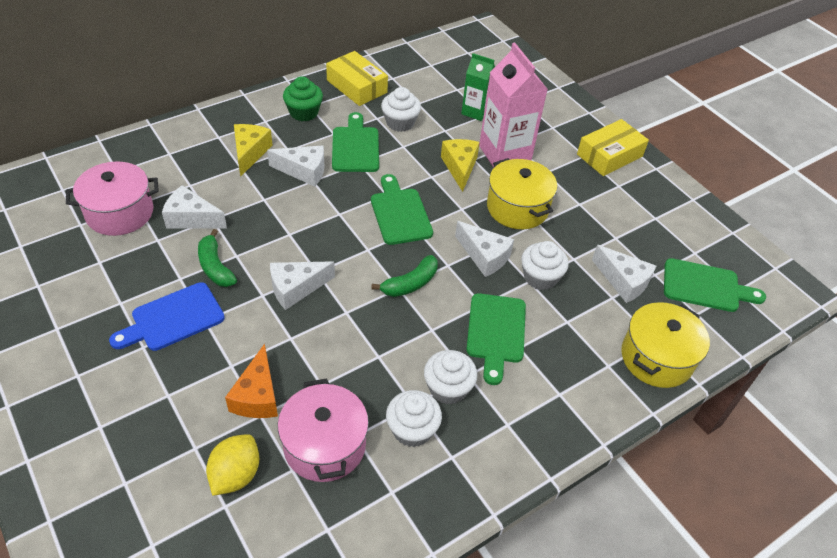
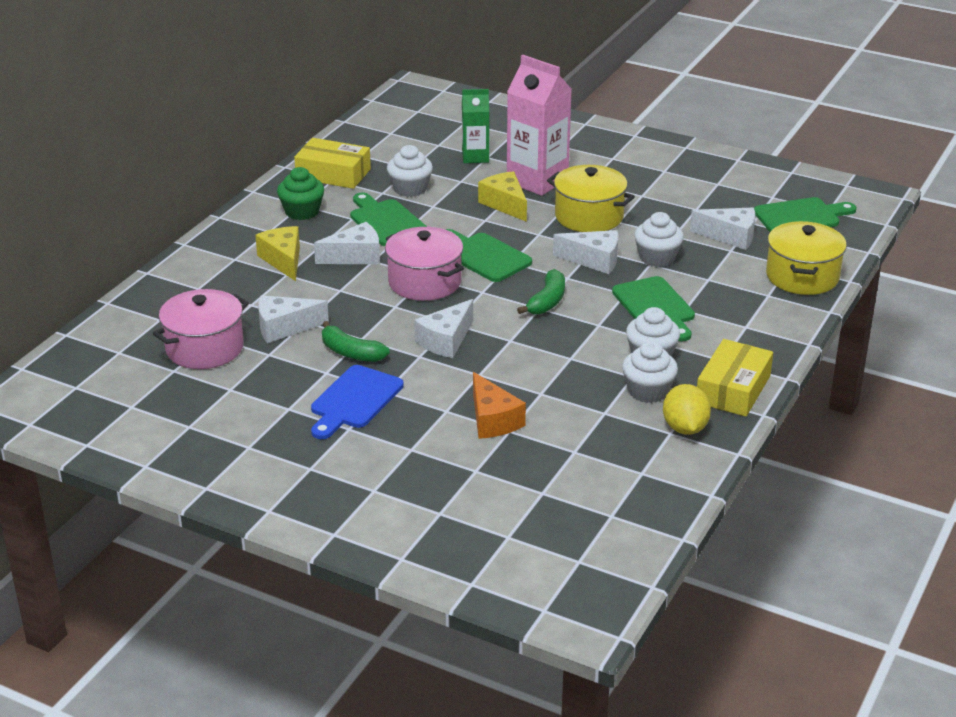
camera: 25 degrees left, 15 degrees down
yellow lemon [206,434,259,496] -> yellow lemon moved to [663,384,711,435]
pink pot [278,379,369,482] -> pink pot moved to [385,227,464,301]
yellow box [577,119,649,176] -> yellow box moved to [697,339,773,417]

